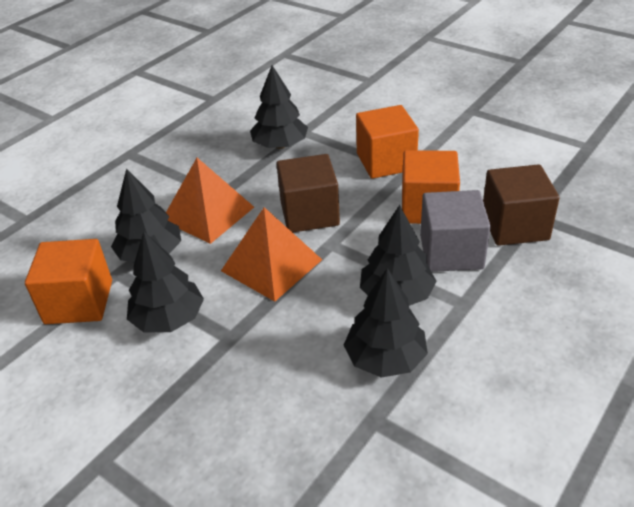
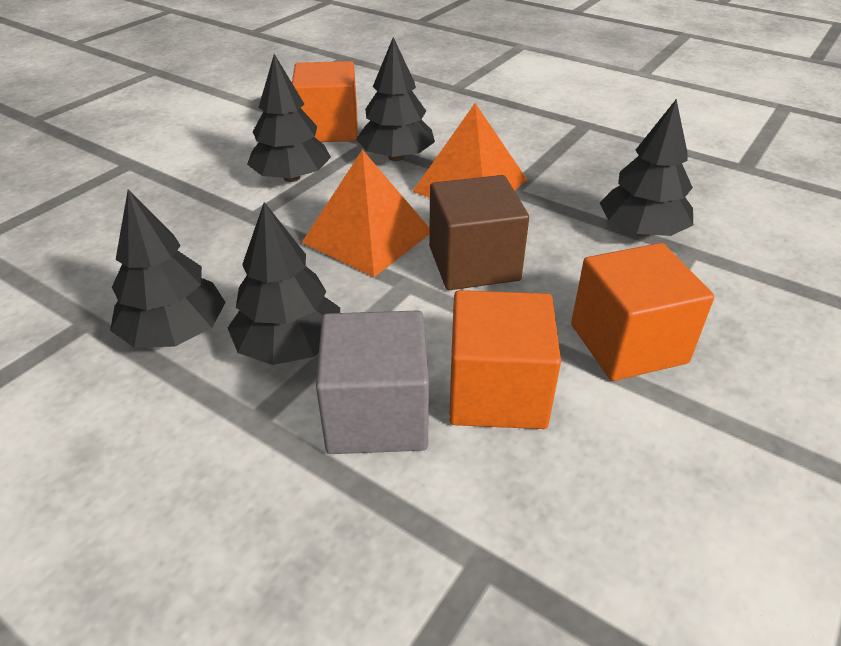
camera: 85 degrees right, 0 degrees up
brown cube [483,164,559,246] -> none

